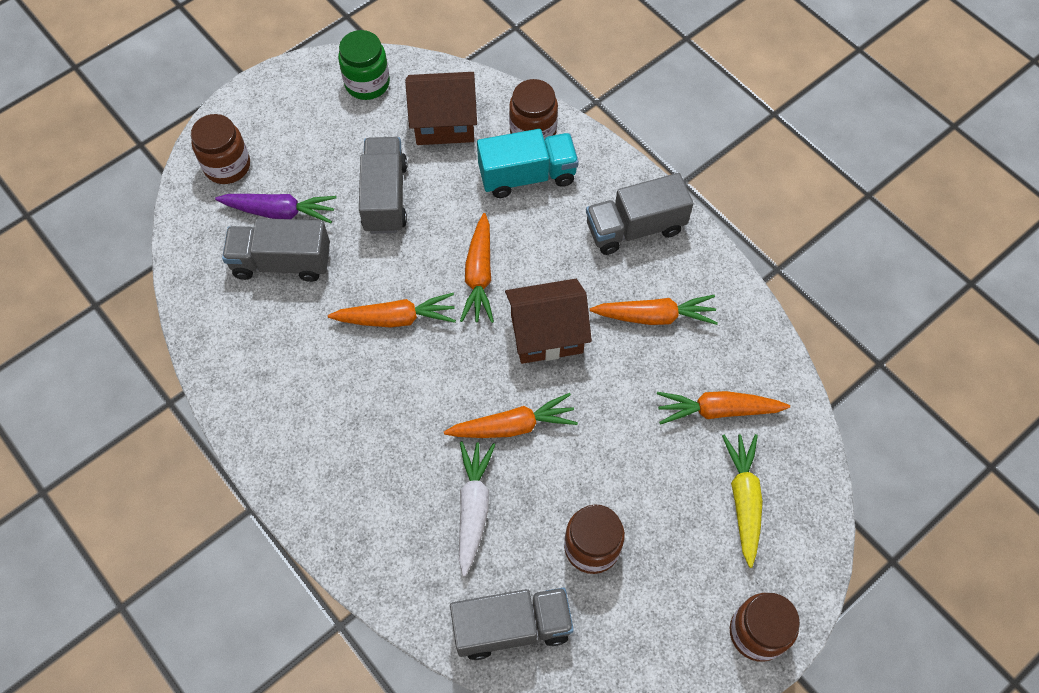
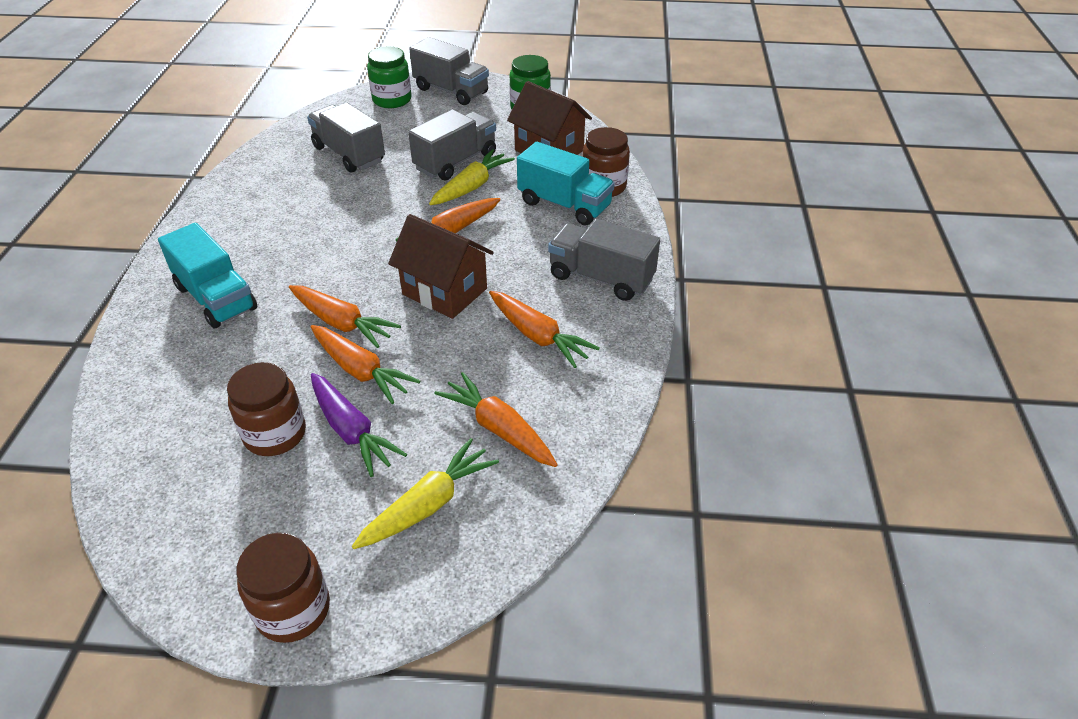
camera: 45 degrees right, 20 degrees down
brown jar [191,114,250,184] -> green jar [367,47,412,108]
purple carrot [215,194,337,223] -> purple carrot moved to [311,373,407,477]
orange carrot [328,293,456,328] -> orange carrot moved to [310,325,420,404]
grey truck [450,587,574,660] -> grey truck moved to [409,37,489,105]
white carrot [459,441,495,576] -> none
none -> turquoise truck [158,223,257,328]
none -> yellow carrot [429,149,515,205]

